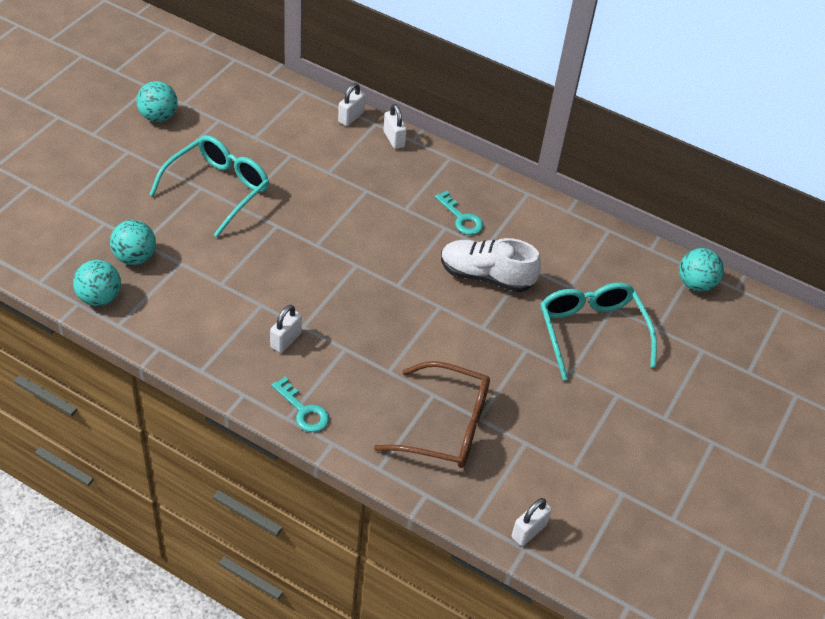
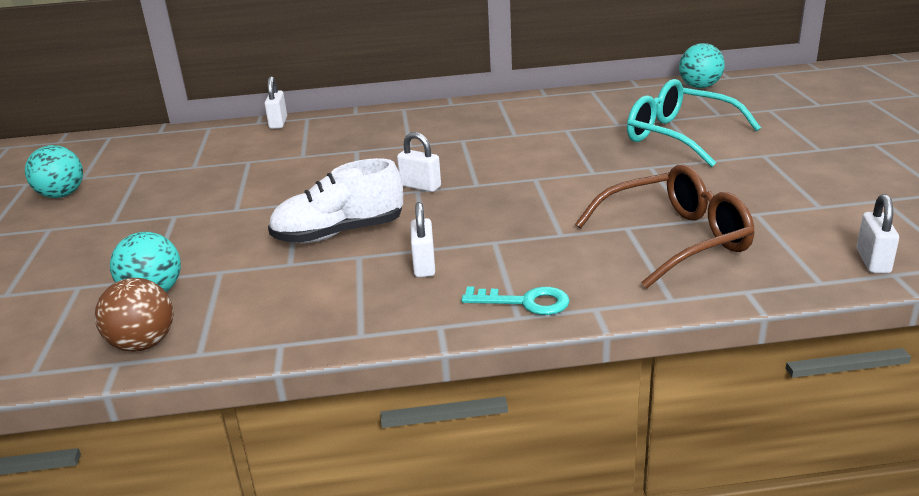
camera: 30 degrees left, 20 degrees down
turquoise ball [73,260,121,306] -> brown ball [95,278,174,352]
turquoise glasses [149,135,269,237] -> none
white padlock [383,104,407,149] -> white padlock moved to [397,132,441,192]
turquoise key [435,191,483,235] -> none
white shoe [441,238,541,292] -> white shoe moved to [268,158,403,243]

